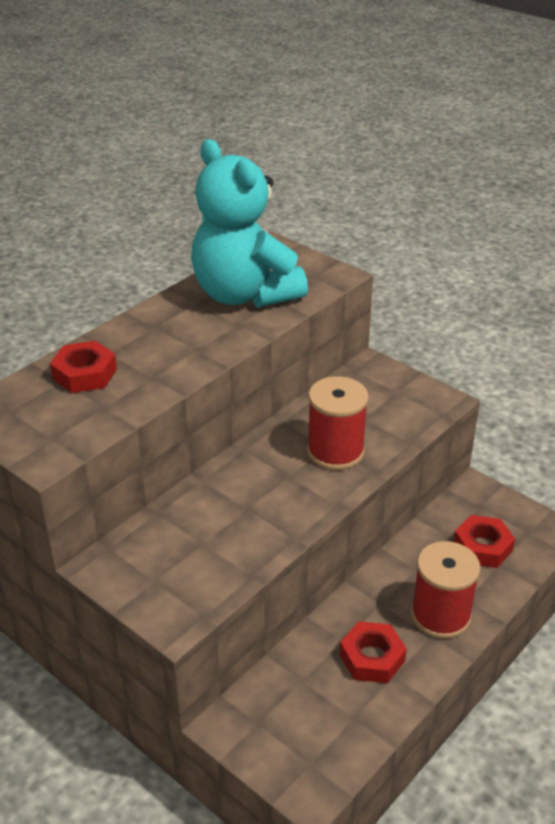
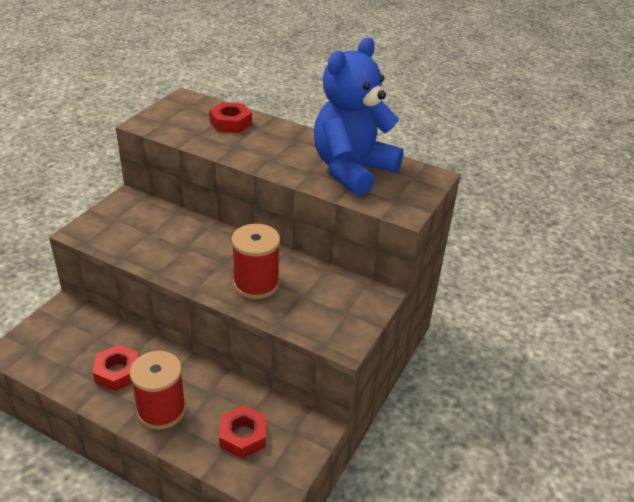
camera: 75 degrees right, 0 degrees up
turquoise teddy bear [191,139,308,308] -> blue teddy bear [314,38,404,196]

